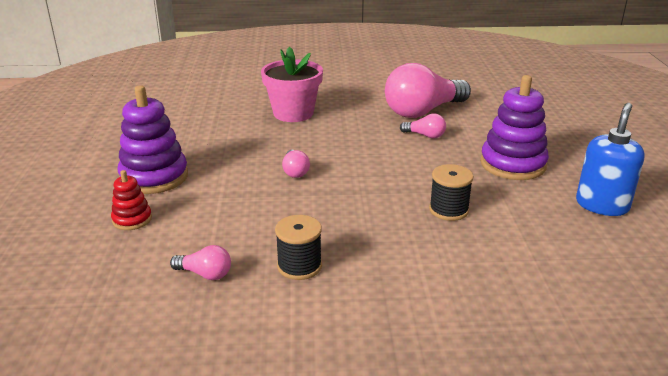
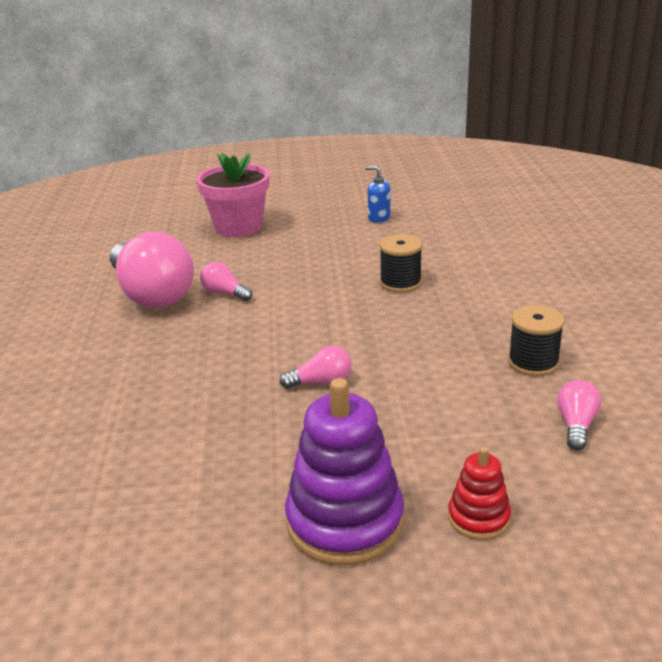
camera: 90 degrees left, 0 degrees up
pink flower pot [261,47,323,122] -> pink flower pot moved to [197,153,270,237]
pink light bulb [400,114,446,138] -> pink light bulb turned 75 degrees counterclockwise [200,262,252,301]
purple stacking toy [480,75,549,180] -> none
blue soap dispenser [576,103,645,216] -> blue soap dispenser [365,166,390,223], size x0.57

